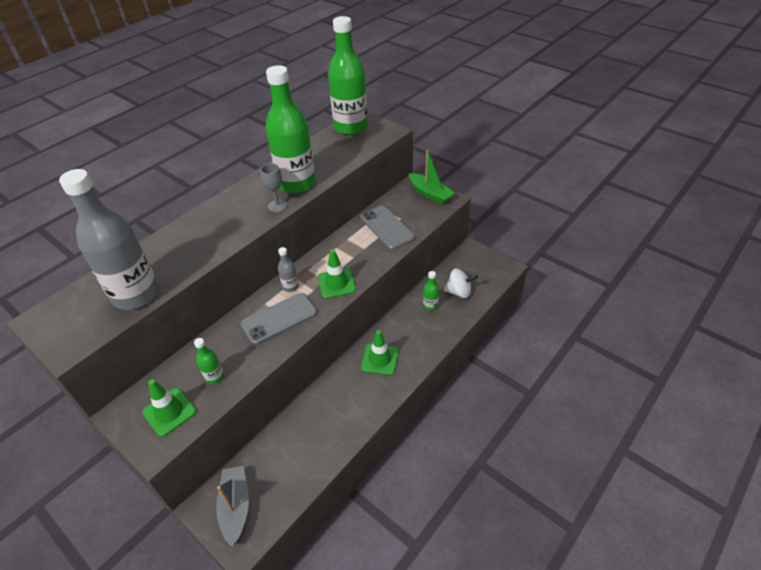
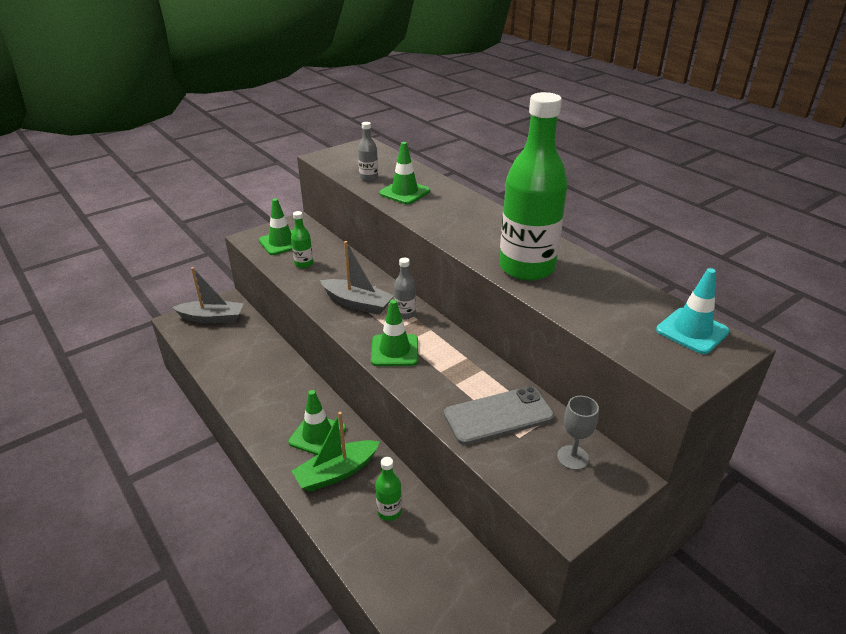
camera: 100 degrees right, 10 degrees down
grey bottle [59,169,159,310] -> grey bottle [358,122,378,182], size x0.42
grey phone [240,293,317,345] -> grey boat [320,241,394,315]
grey goblet [260,163,287,212] -> grey goblet moved to [557,396,599,470]
green bottle [328,16,368,135] -> turquoise traffic cone [656,268,730,354]
green boat [409,150,455,204] -> green boat moved to [292,412,380,492]
white spinning top [444,269,478,298] -> none
none -> green traffic cone [379,142,430,204]

